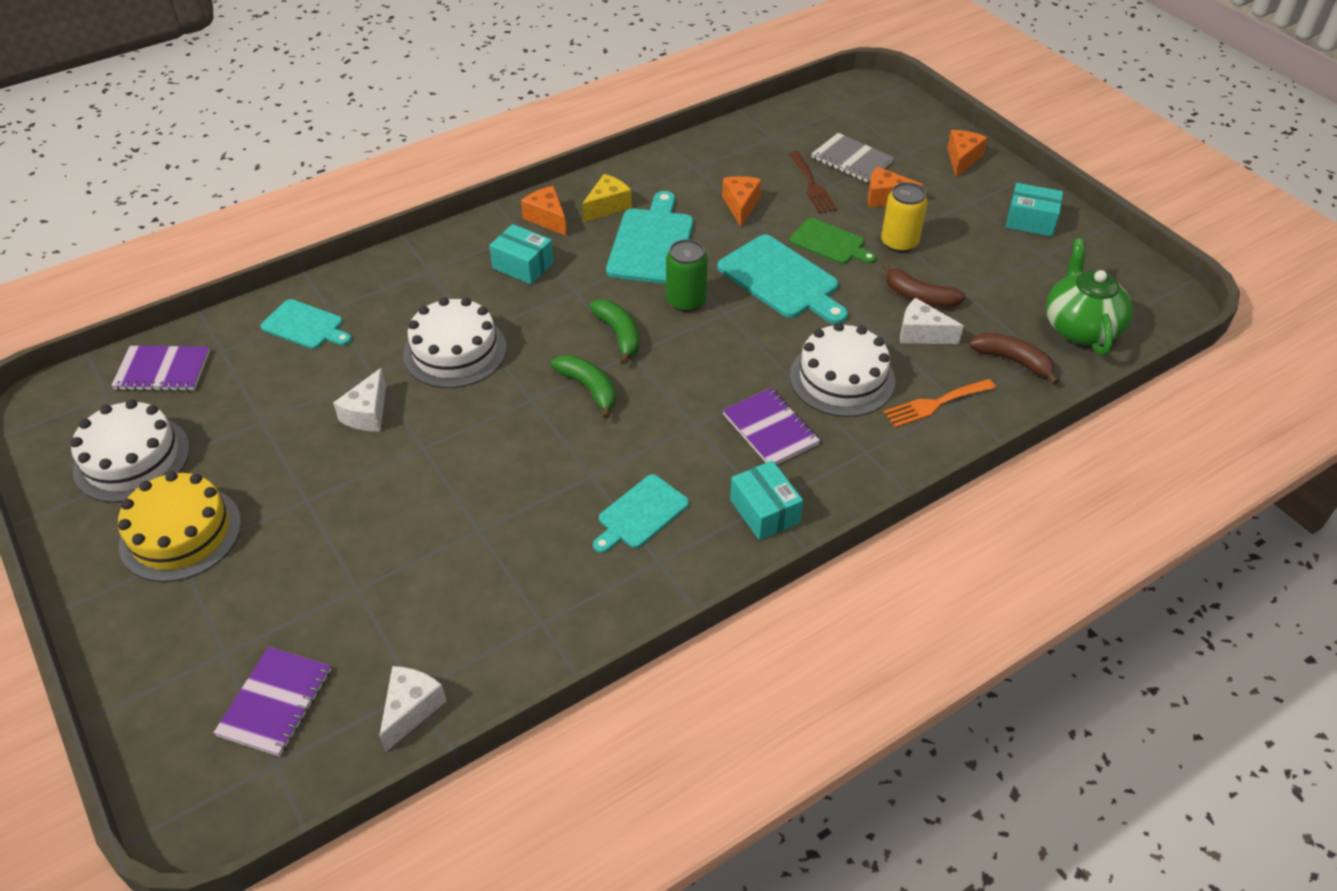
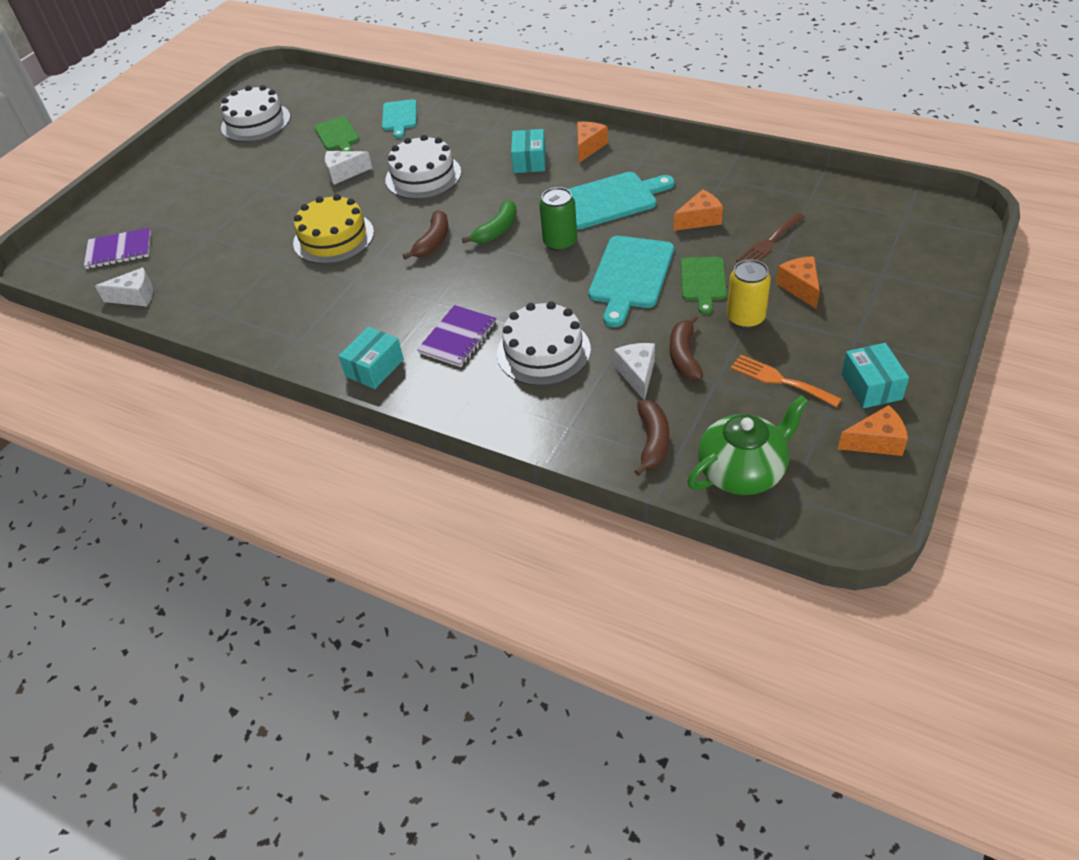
camera: 65 degrees right, 0 degrees up
purple notebook [111,346,210,391] -> none
yellow cake [118,471,241,582] -> yellow cake moved to [293,194,374,264]
green banana [551,355,616,419] -> brown banana [403,210,448,259]
yellow cheese [582,174,632,222] -> none
turquoise cutting board [593,474,689,553] -> none
grey notebook [811,133,894,183] -> none
orange fork [883,379,996,428] -> orange fork moved to [731,355,841,407]
orange cheese [947,130,988,177] -> orange cheese moved to [838,405,908,456]
none -> green cutting board [314,117,359,151]

